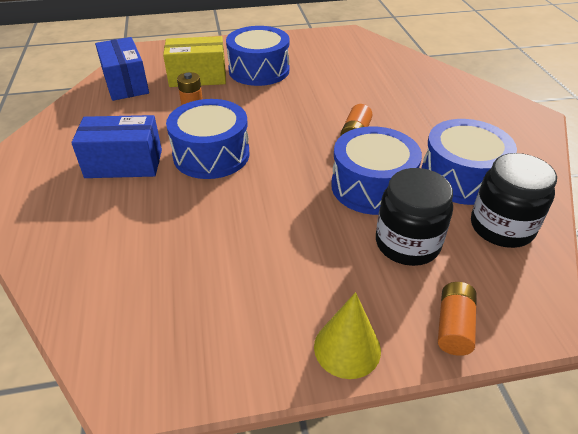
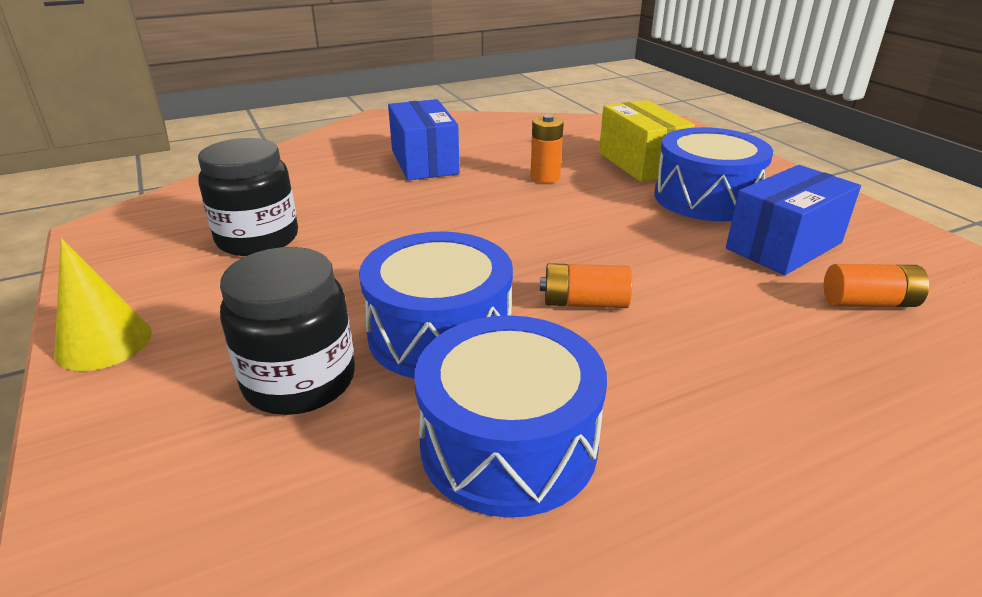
camera: 75 degrees right, 10 degrees down
blue box [95,37,149,101] -> blue box moved to [726,165,861,275]
blue drum [166,99,250,179] -> none
orange battery [438,282,477,356] -> orange battery moved to [823,264,929,307]
black jar [471,153,557,248] -> black jar moved to [198,138,298,256]

